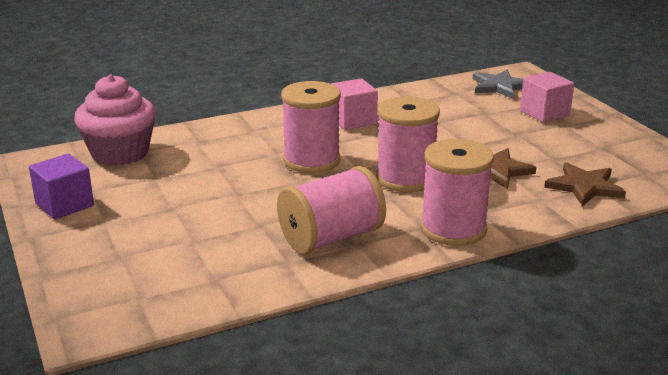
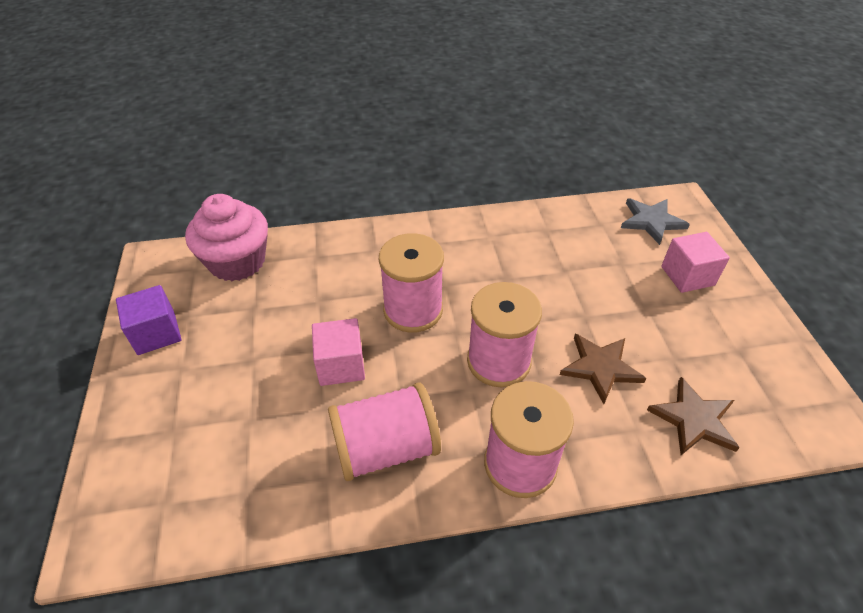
camera: 15 degrees right, 20 degrees up
pink cube [331,78,378,130] -> pink cube moved to [312,318,365,386]

